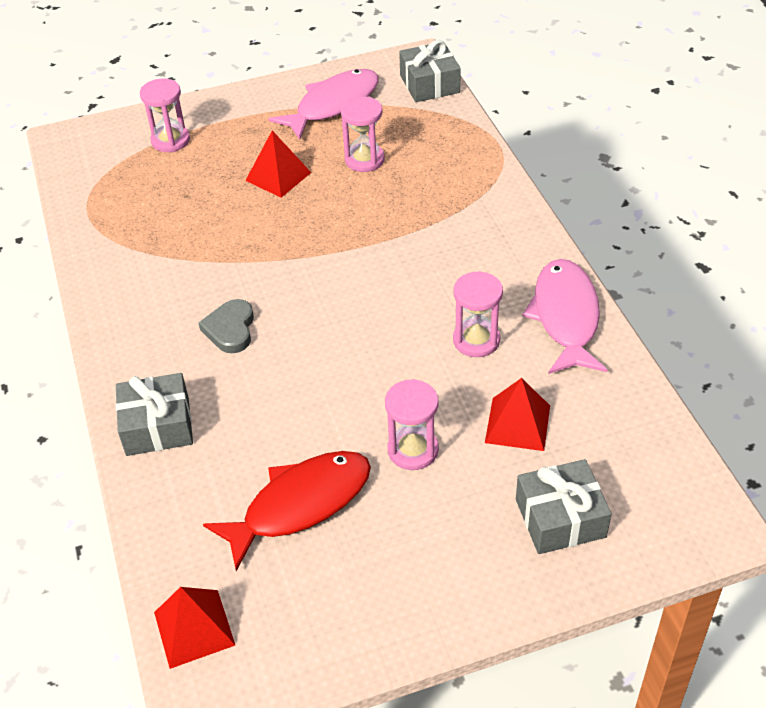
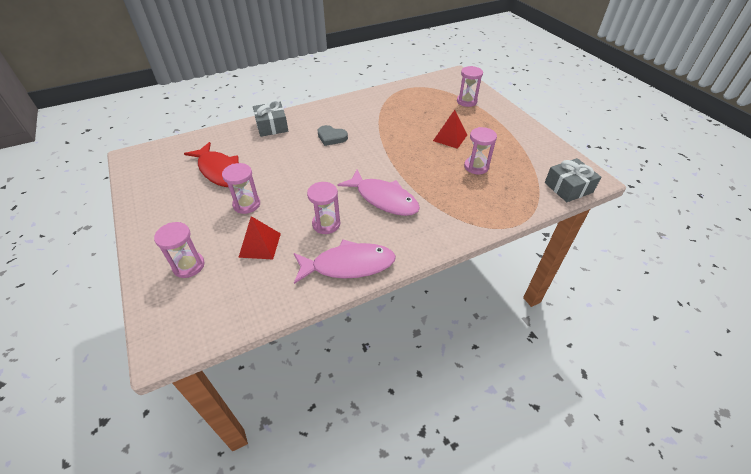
camera: 80 degrees right, 0 degrees up
red pyramid [154,587,235,669] -> none
grey heart [199,299,254,353] -> grey heart turned 150 degrees counterclockwise [317,125,348,146]
pink fish [269,69,379,140] -> pink fish moved to [337,170,420,216]
grey gift [516,459,612,554] -> pink hourglass [154,222,205,278]

